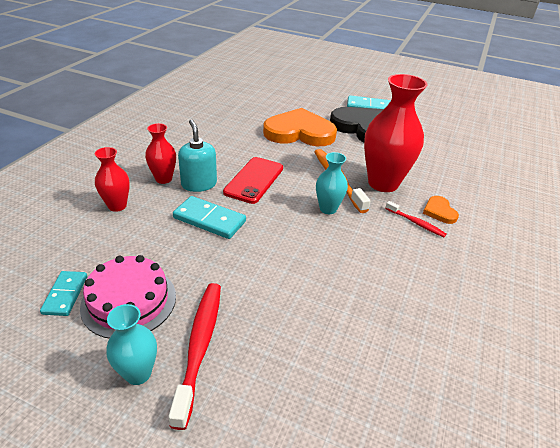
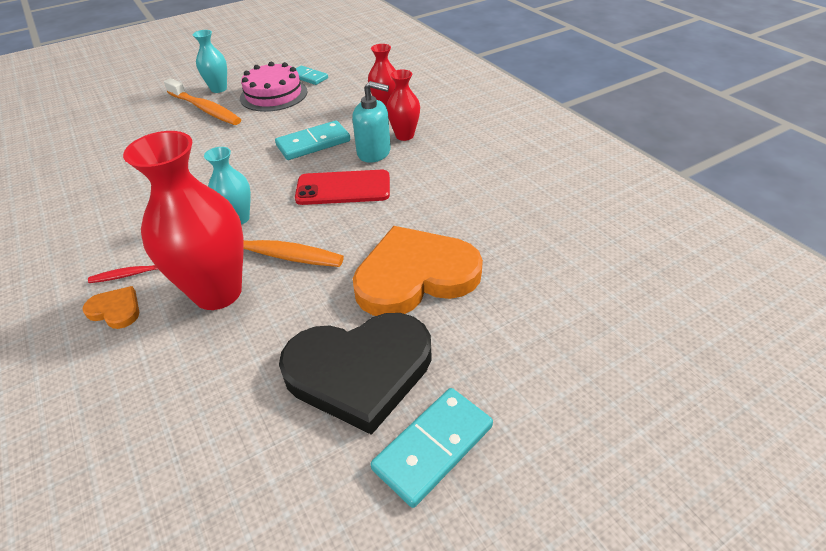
camera: 130 degrees right, 5 degrees up
red toothbrush [168,283,221,430] -> orange toothbrush [164,78,241,125]
red phone [223,157,283,204] -> red phone turned 60 degrees counterclockwise [295,170,390,205]
orange heart [263,108,337,146] -> orange heart turned 150 degrees counterclockwise [353,226,483,316]

